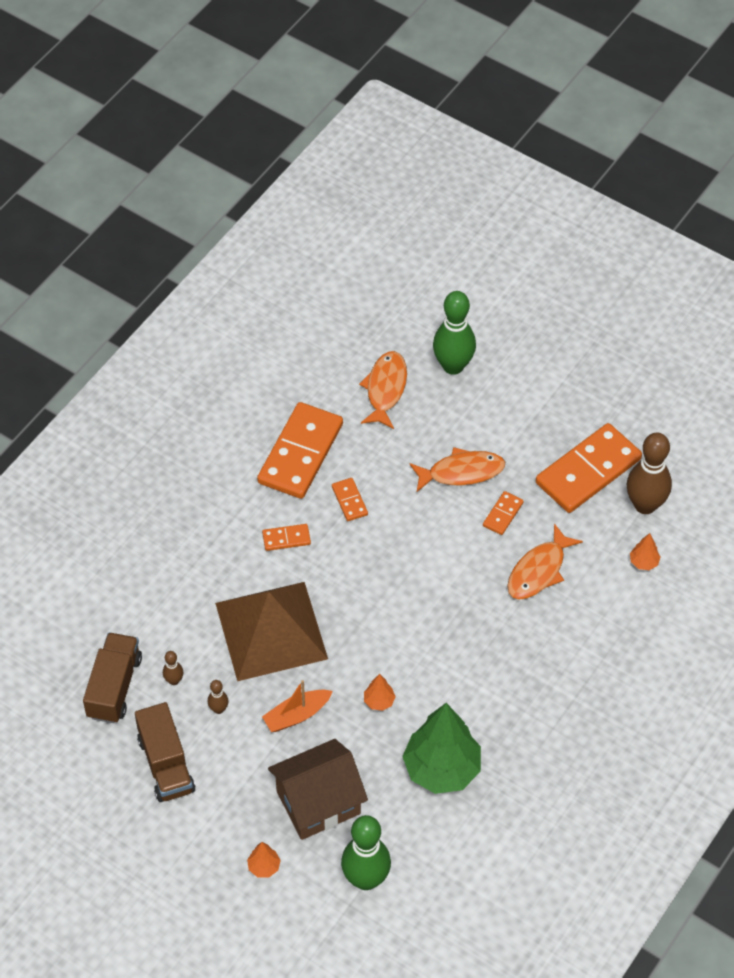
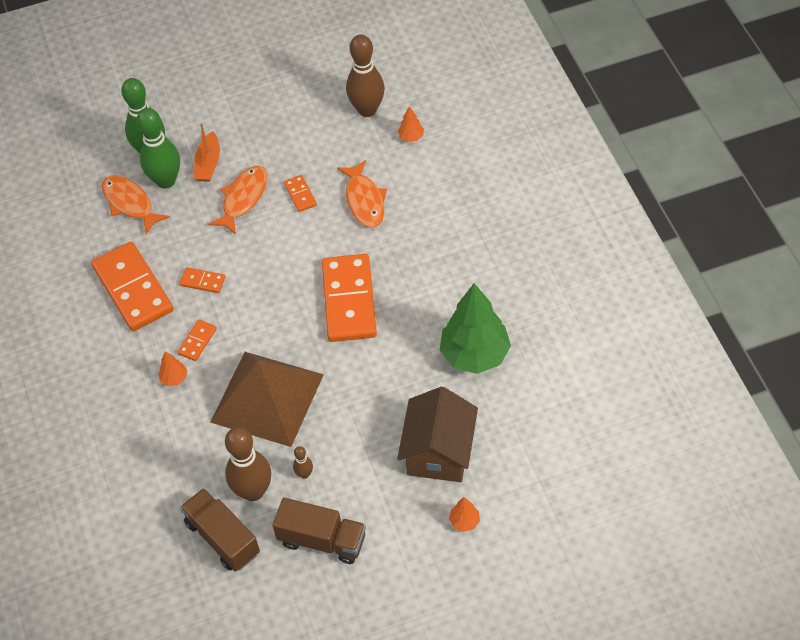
camera: 50 degrees left, 0 degrees up
brown bowling pin [163,651,183,685] -> brown bowling pin [225,427,271,501], size x2.25
orange boat [262,680,333,732] -> orange boat moved to [194,124,220,182]
green bowling pin [341,815,391,890] -> green bowling pin moved to [136,108,180,189]
orange tree [364,674,396,711] -> orange tree moved to [158,351,187,386]
orange domino [536,423,642,513] -> orange domino moved to [322,254,377,342]

